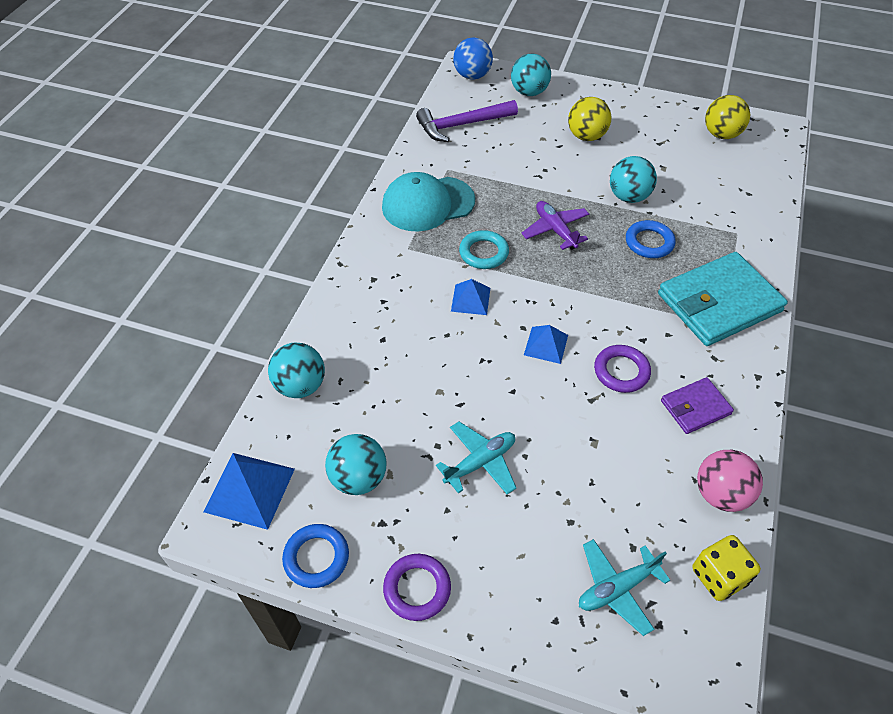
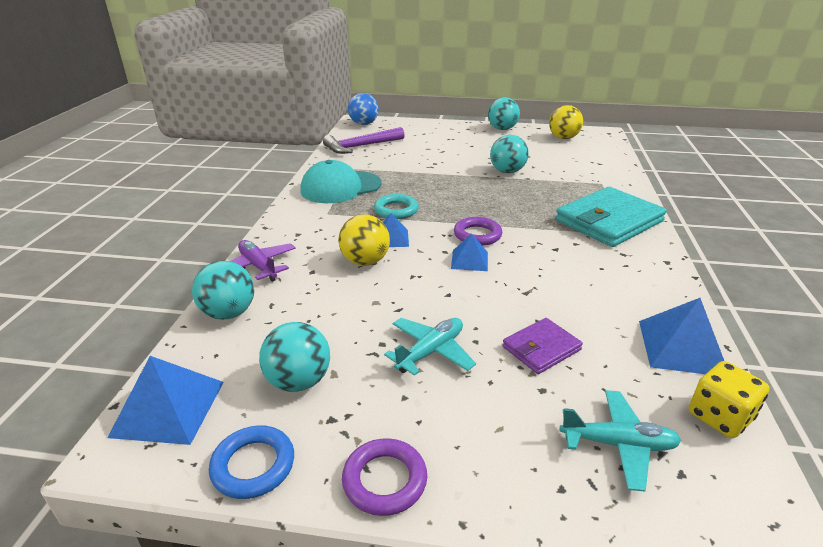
camera: 10 degrees left, 20 degrees down
turquoise ball [511,53,551,96] -> turquoise ball moved to [488,97,520,130]
purple plane [521,201,589,250] -> purple plane moved to [231,240,296,282]
yellow ball [568,97,611,141] -> yellow ball moved to [339,214,390,266]
turquoise plane [579,539,670,636] -> turquoise plane turned 135 degrees counterclockwise [560,390,681,492]
purple ring [594,345,651,393] -> purple ring moved to [454,217,502,246]
blue ring [626,220,676,258] -> none
purple wallet [661,377,734,434] -> purple wallet moved to [502,318,583,374]
pink ball [697,450,763,512] -> blue pyramid [639,298,724,374]

